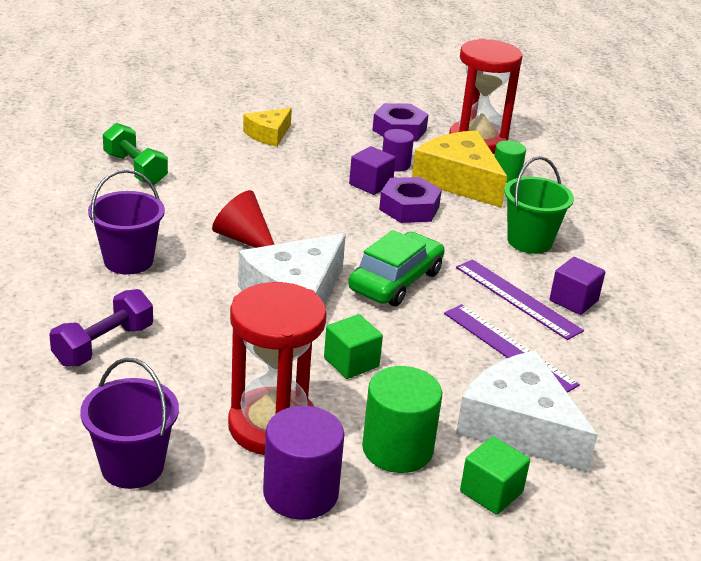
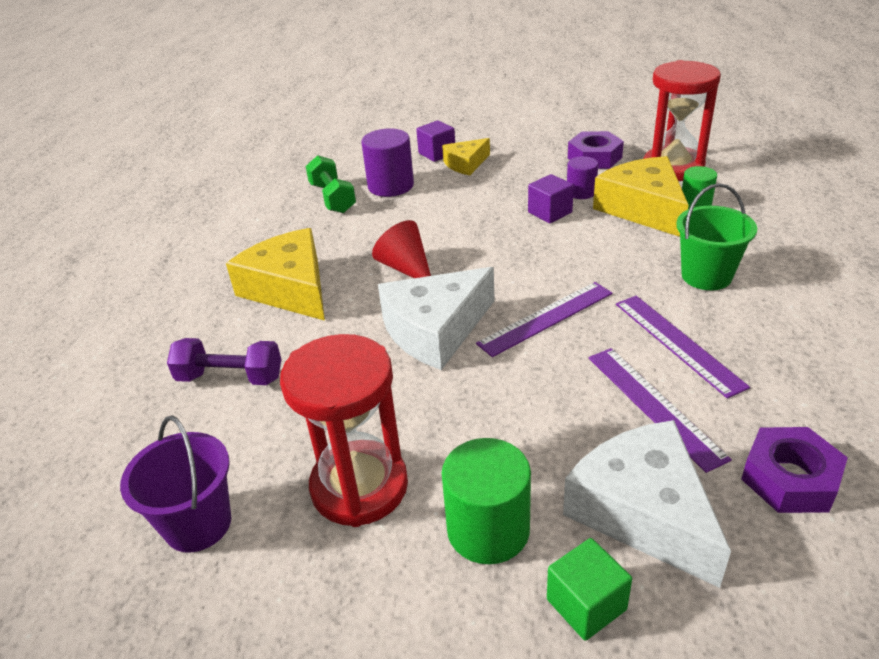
camera: 20 degrees right, 5 degrees up
purple dumbbell [49,289,153,367] -> purple dumbbell turned 45 degrees clockwise [167,338,281,385]
purple bucket [88,169,165,275] -> yellow cheese [226,228,325,321]
purple cylinder [263,406,345,520] -> purple cylinder moved to [361,128,414,197]
green cube [324,314,383,379] -> none
green car [349,230,445,306] -> purple ruler [476,282,613,357]
purple nut [379,177,442,223] -> purple nut moved to [741,427,848,513]
purple cube [550,257,605,315] -> purple cube moved to [416,120,455,162]

